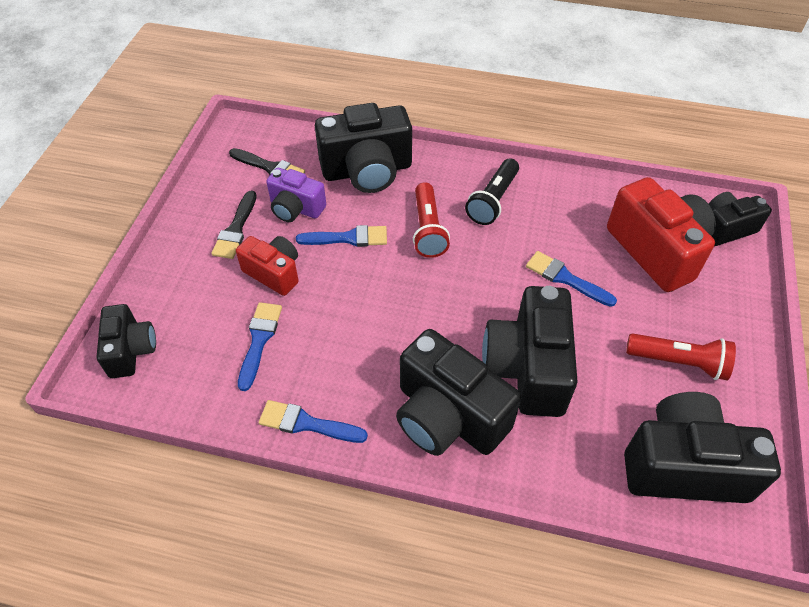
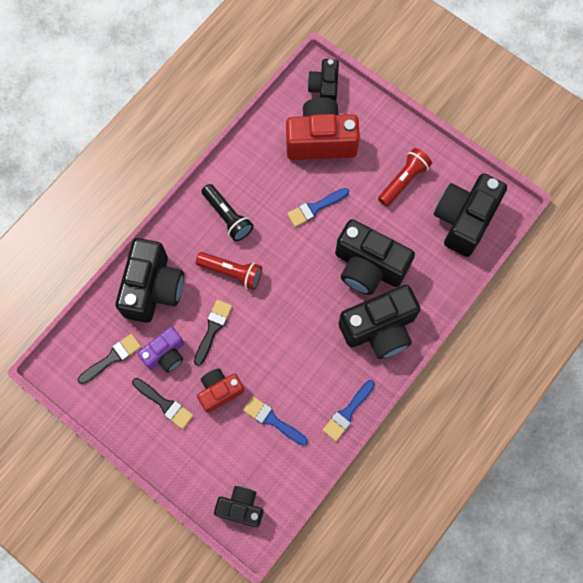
camera: 65 degrees left, 20 degrees up
blue brush [296,225,387,247] -> black brush [194,300,232,366]

